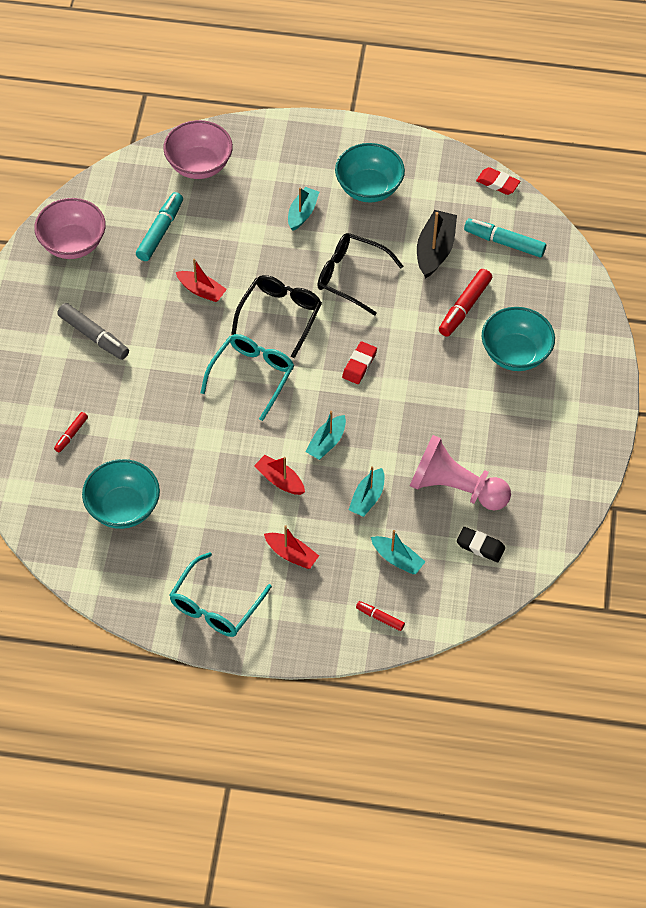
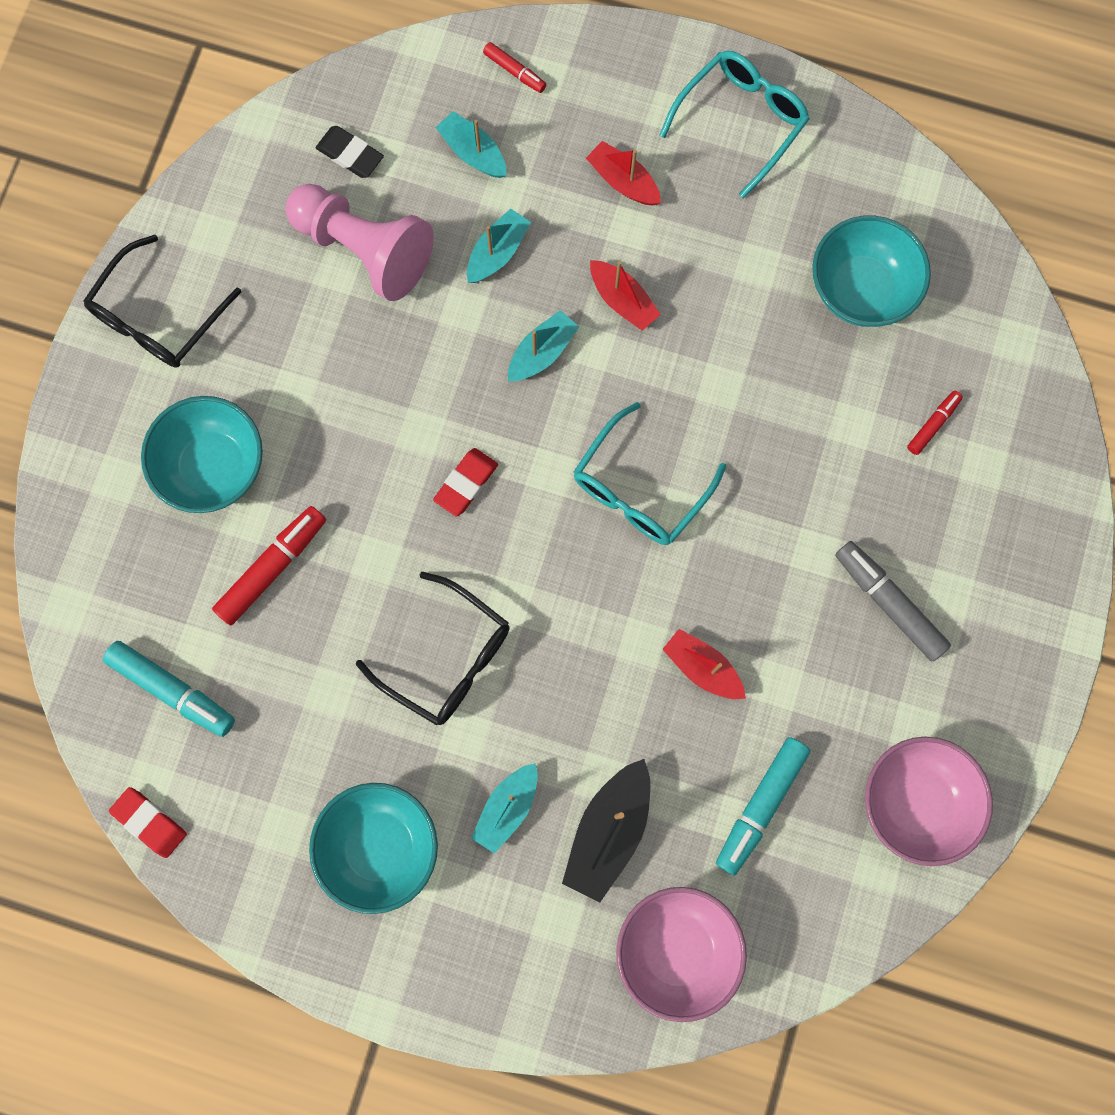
camera: 170 degrees left, 20 degrees up
black glasses [231,275,322,358] -> black glasses moved to [83,235,241,368]
black boat [417,210,457,278] -> black boat moved to [562,759,650,902]

